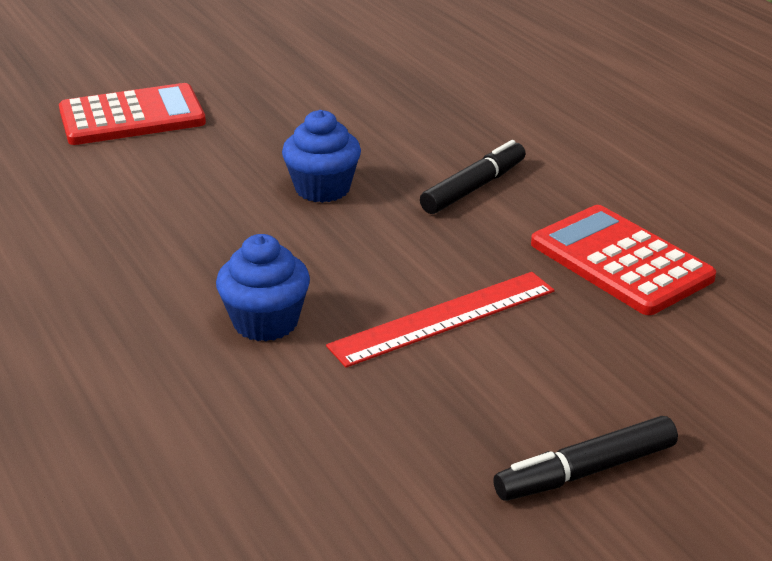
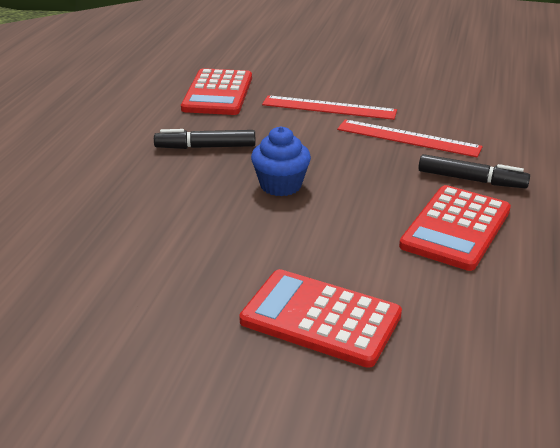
camera: 135 degrees left, 0 degrees up
blue cupcake [216,234,310,341] -> red ruler [337,119,483,157]
black marker [493,416,678,501] -> black marker moved to [418,154,530,188]
none -> red calculator [399,185,511,271]

